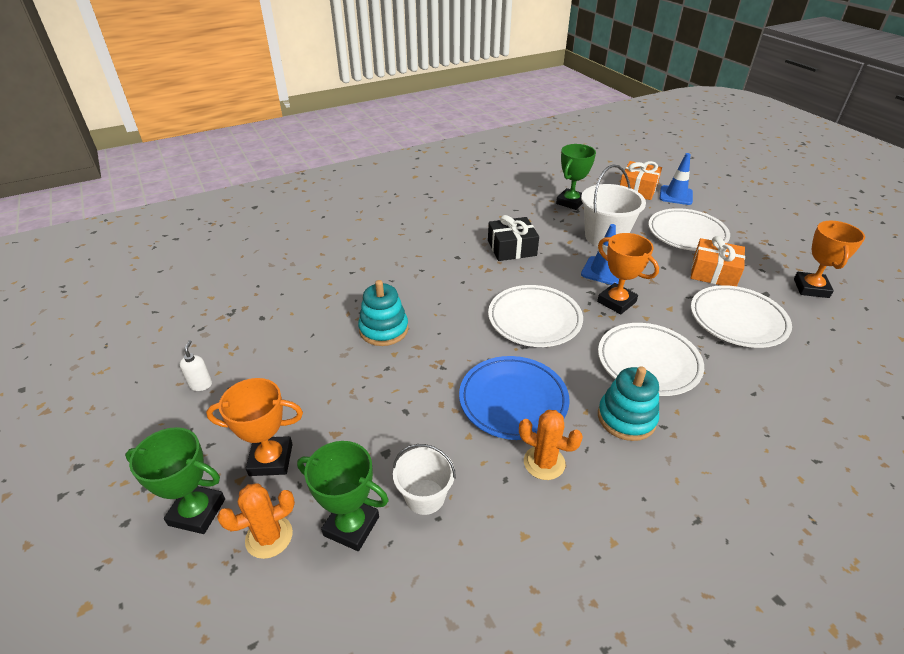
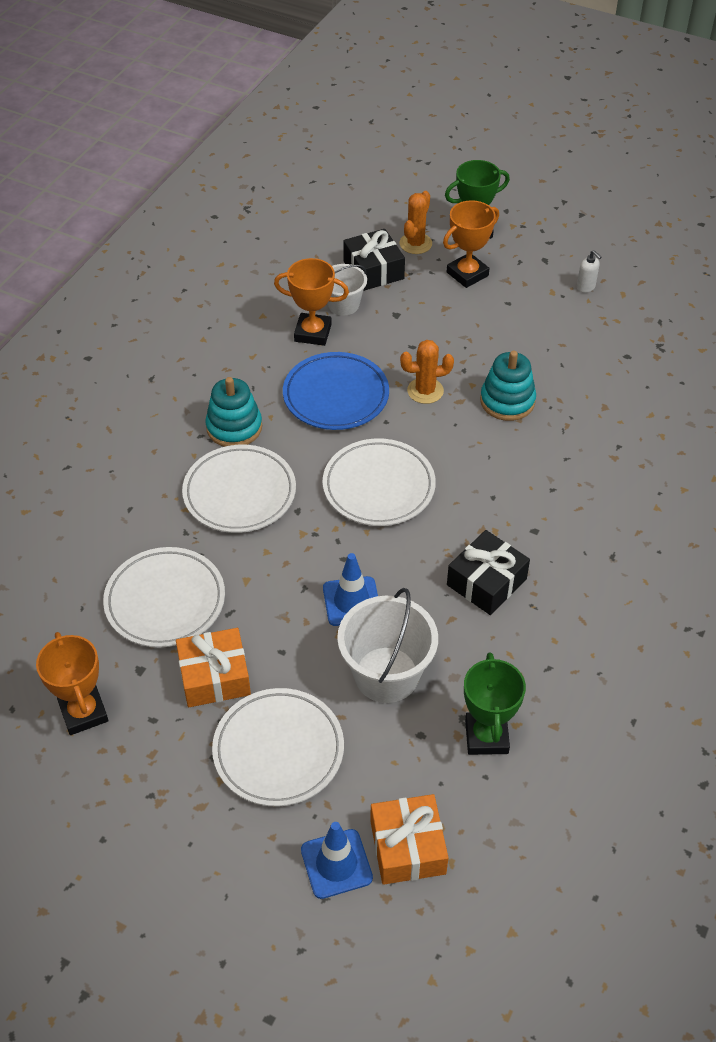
camera: 145 degrees right, 10 degrees up
green trophy [297,441,389,551] -> black gift [343,229,405,291]
orange cactus [519,410,583,480] -> orange cactus moved to [400,340,454,404]
orange trophy [597,233,659,314] -> orange trophy moved to [274,258,349,346]

